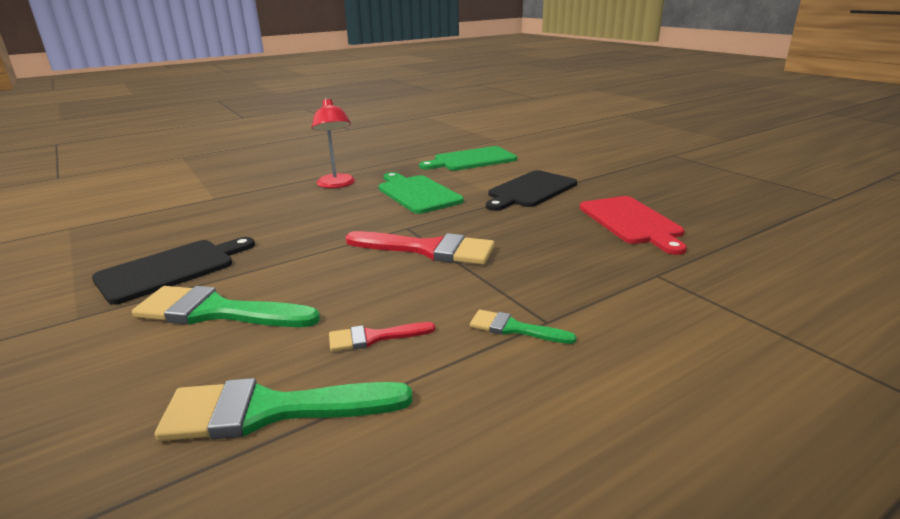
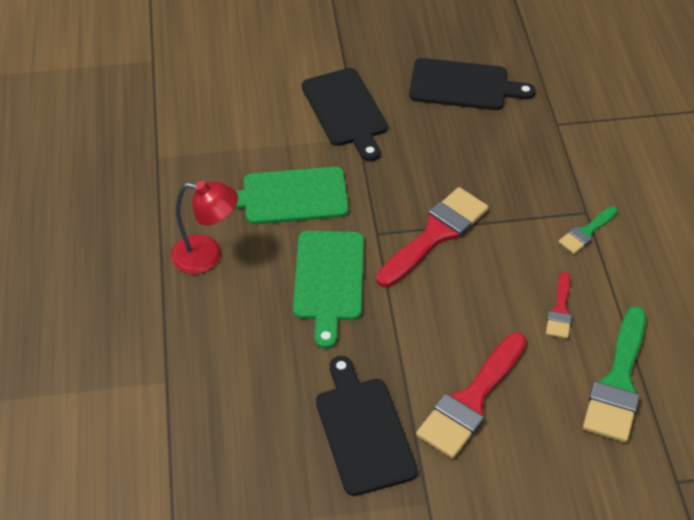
camera: 65 degrees left, 25 degrees up
green brush [132,286,320,327] -> red brush [416,332,527,459]
green cutting board [419,146,517,171] -> green cutting board moved to [293,231,364,349]
red cutting board [580,196,687,255] -> black cutting board [409,58,536,110]

